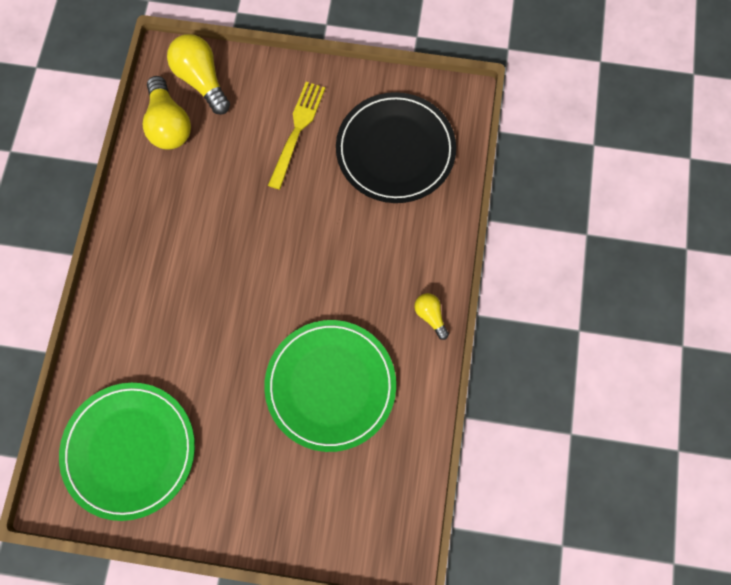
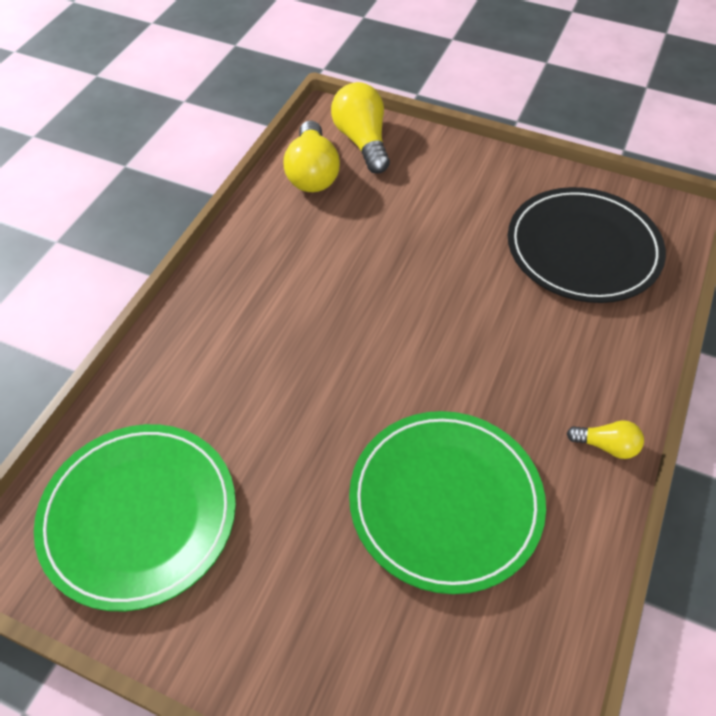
camera: 15 degrees right, 20 degrees down
yellow fork [268,82,326,190] -> none
yellow light bulb [414,293,449,340] -> yellow light bulb turned 120 degrees clockwise [567,420,644,459]

